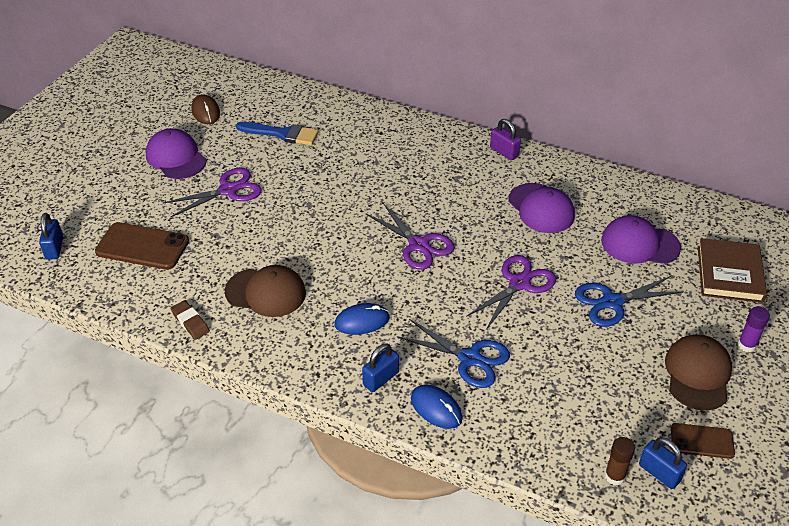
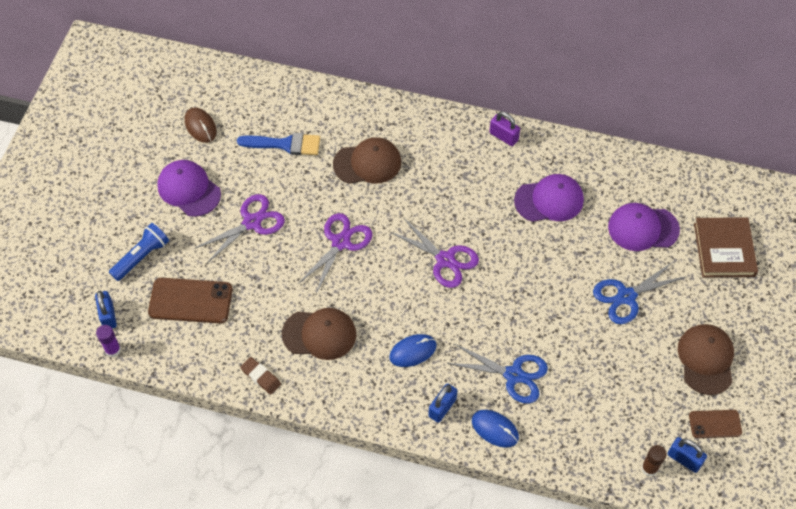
camera: 10 degrees left, 15 degrees up
purple scissors [466,255,556,330] -> purple scissors moved to [298,213,372,294]
purple cap [509,183,575,233] -> purple cap turned 60 degrees counterclockwise [514,174,584,222]
purple glue stick [738,306,770,352] -> purple glue stick moved to [96,325,121,357]
none -> blue flashlight [109,223,169,281]
none -> brown cap [333,137,401,184]

